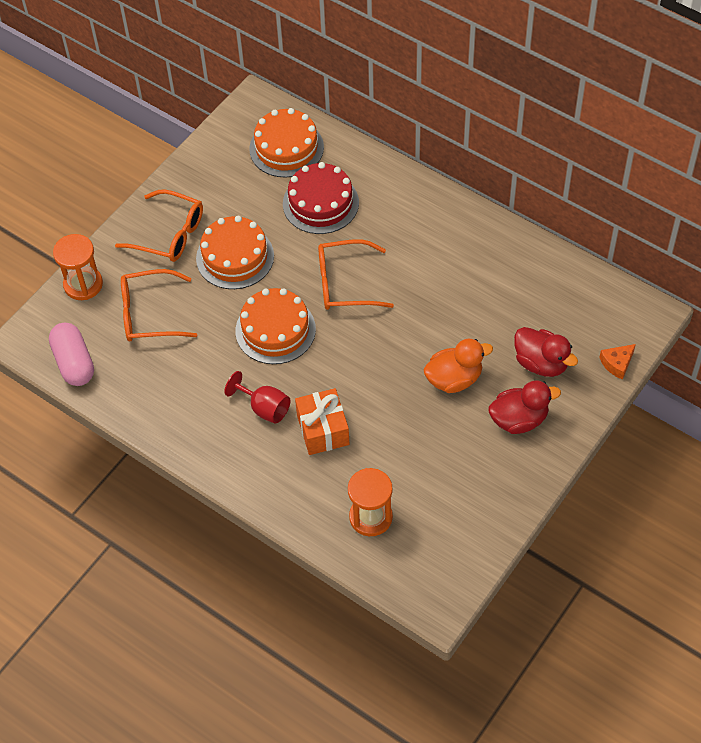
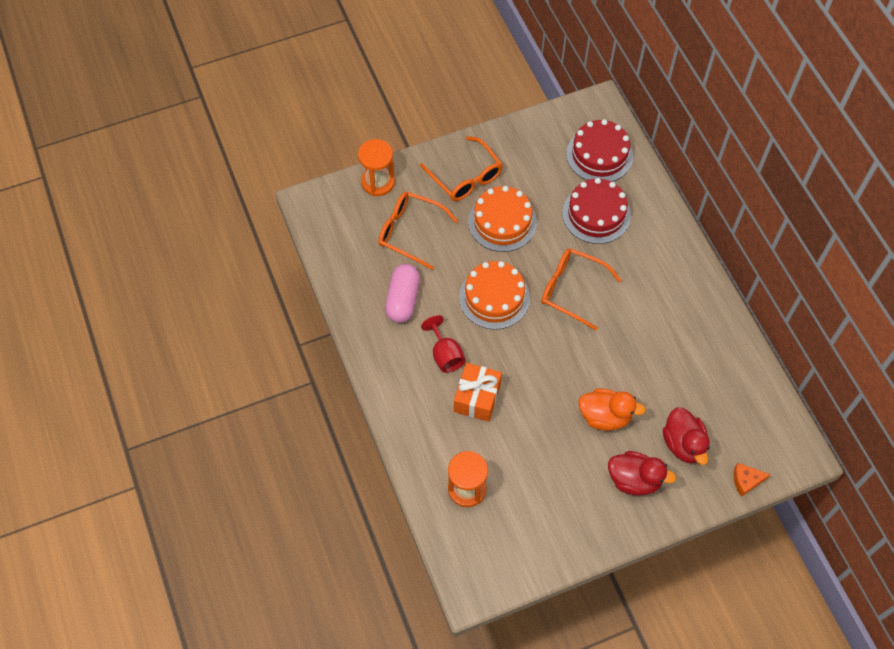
camera: 30 degrees right, 5 degrees up
pink capsule [49,323,94,386] -> pink capsule moved to [385,264,420,323]
orange cake [249,108,324,178] -> red cake [566,119,633,182]

